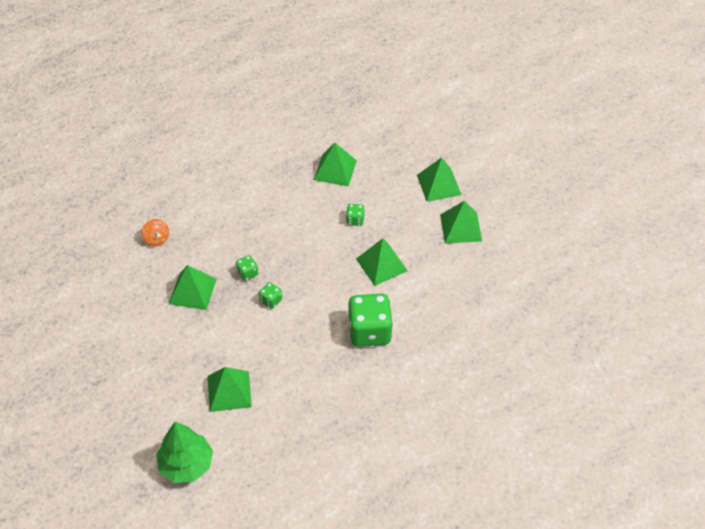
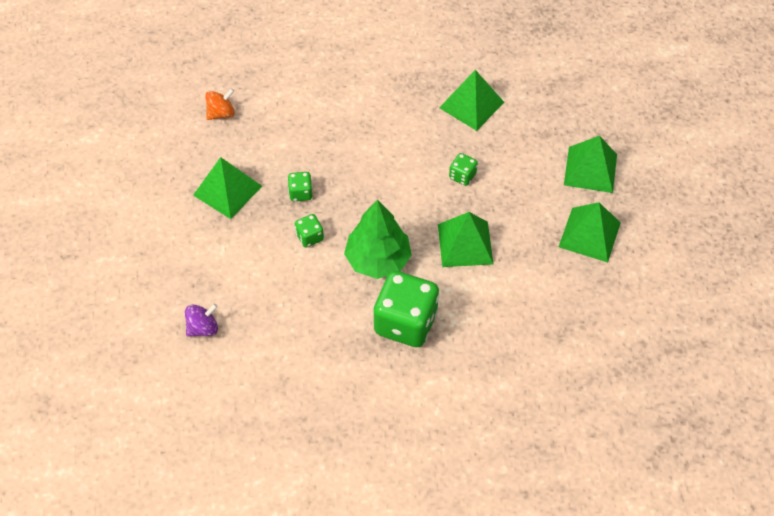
camera: 25 degrees right, 5 degrees up
orange spinning top [142,219,169,246] -> orange spinning top turned 120 degrees counterclockwise [205,88,235,120]
green tree [156,422,213,483] -> green tree moved to [344,199,412,279]
green pyramid [208,367,252,412] -> purple spinning top [185,304,218,337]

